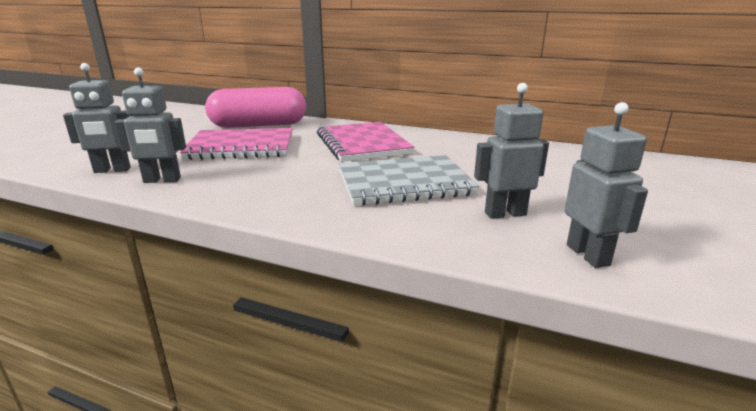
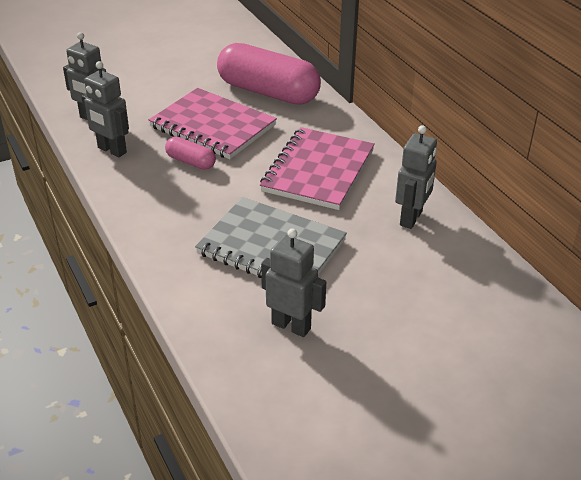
camera: 40 degrees right, 15 degrees up
grey robot [564,102,648,268] -> grey robot moved to [395,125,437,229]
none -> pink capsule [165,137,216,170]

